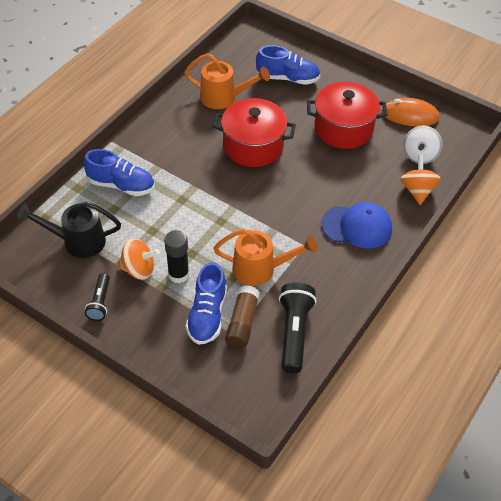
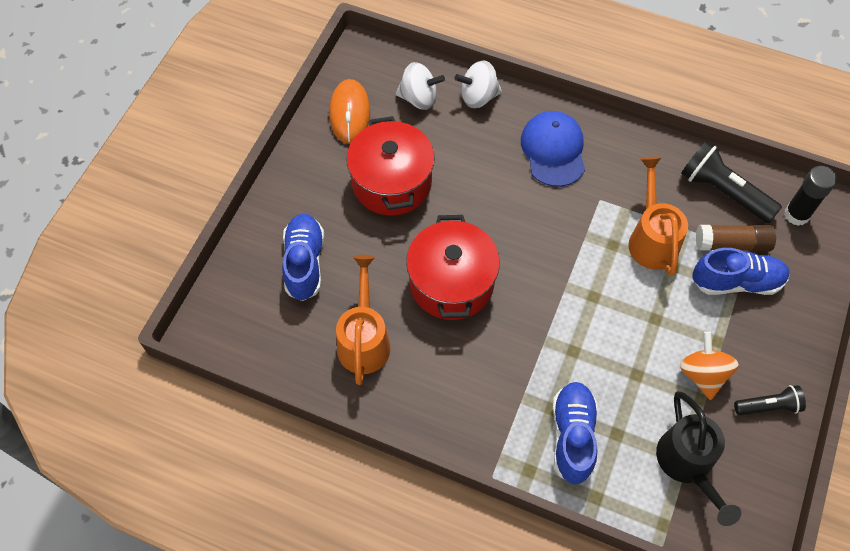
camera: 100 degrees left, 10 degrees up
black glue stick [164,230,189,283] -> black glue stick moved to [784,166,837,226]
black flashlight [279,282,317,373] -> black flashlight turned 45 degrees clockwise [681,141,782,223]
orange spinning top [400,155,441,205] -> white spinning top [454,60,502,108]

